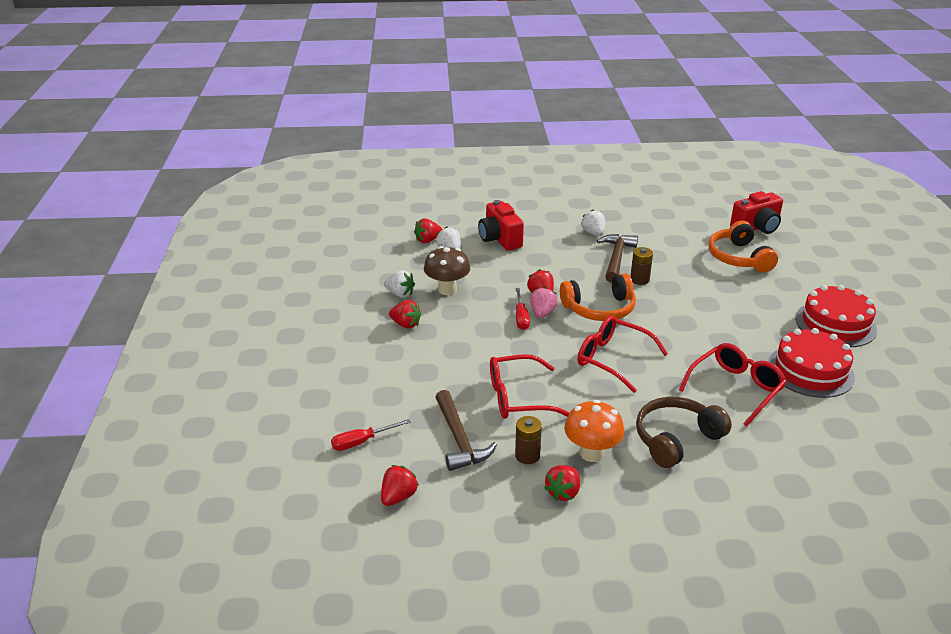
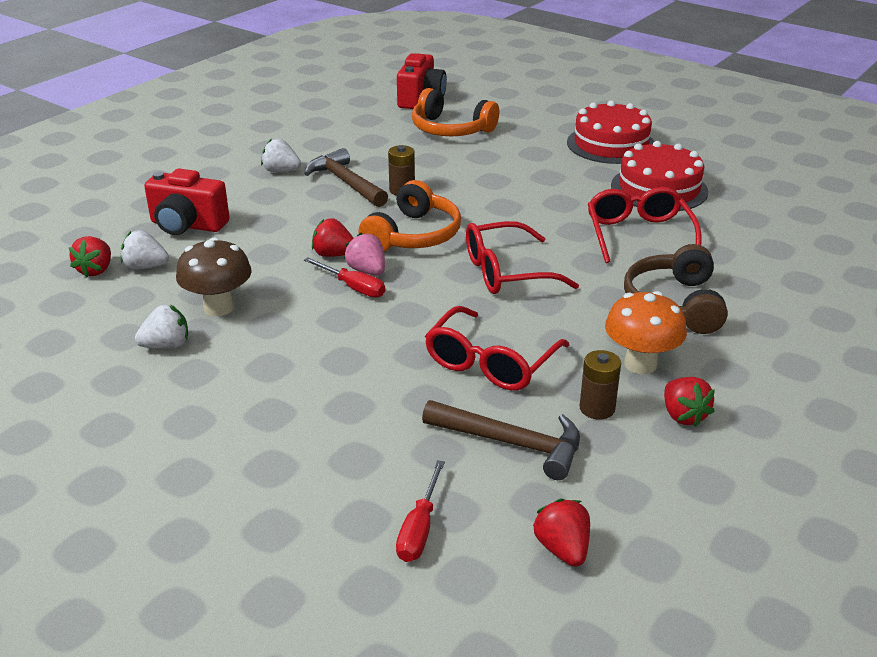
camera: 50 degrees left, 0 degrees up
red strawberry [389,300,422,329] -> none

